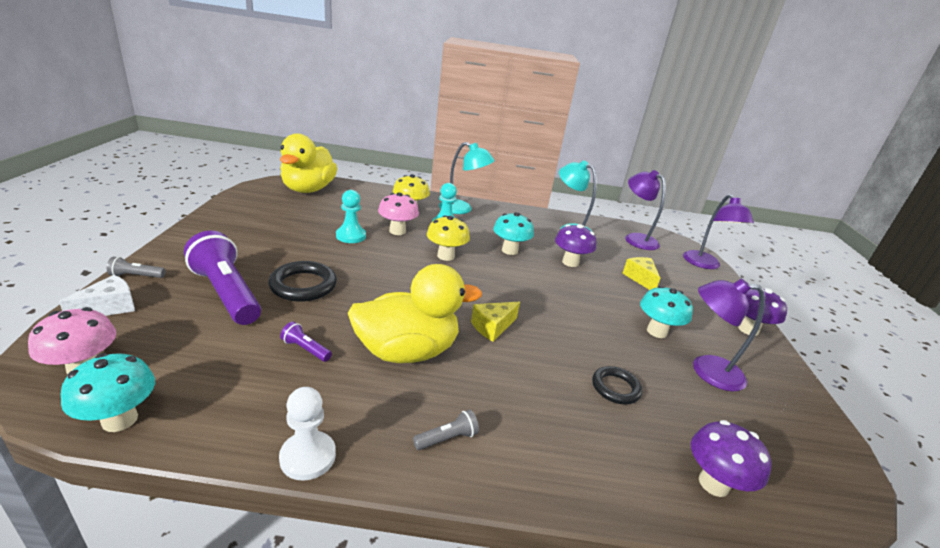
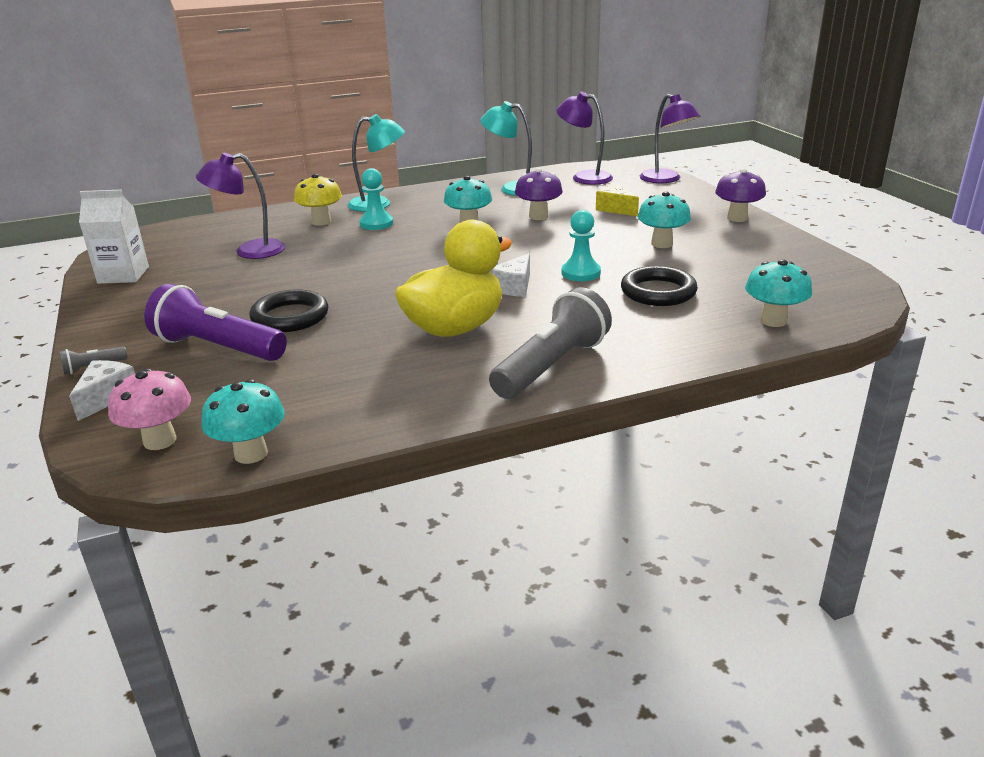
camera: 20 degrees left, 0 degrees up
white pawn [279,387,336,481] -> none
yellow duck [280,133,337,193] -> none
purple flashlight [280,322,332,362] -> none
turquoise pawn [336,190,366,243] -> turquoise pawn moved to [562,210,601,281]
pink mushroom [378,192,419,235] -> none
grey flashlight [413,410,479,450] -> grey flashlight [489,287,612,399], size x2.42
yellow mushroom [427,215,470,261] -> none
yellow cheese [471,302,520,342] -> white cheese [490,253,530,297]
black ring [592,366,642,404] -> black ring [621,266,698,306], size x1.53
purple mushroom [691,420,772,497] -> turquoise mushroom [745,259,812,327]
purple lamp [693,279,765,391] -> purple lamp moved to [196,153,285,259]
none -> white carton [79,190,149,284]

